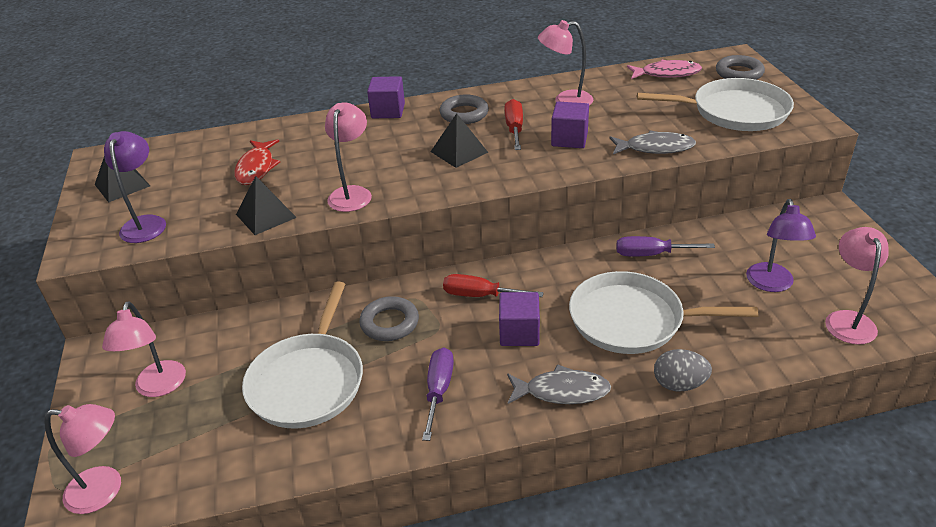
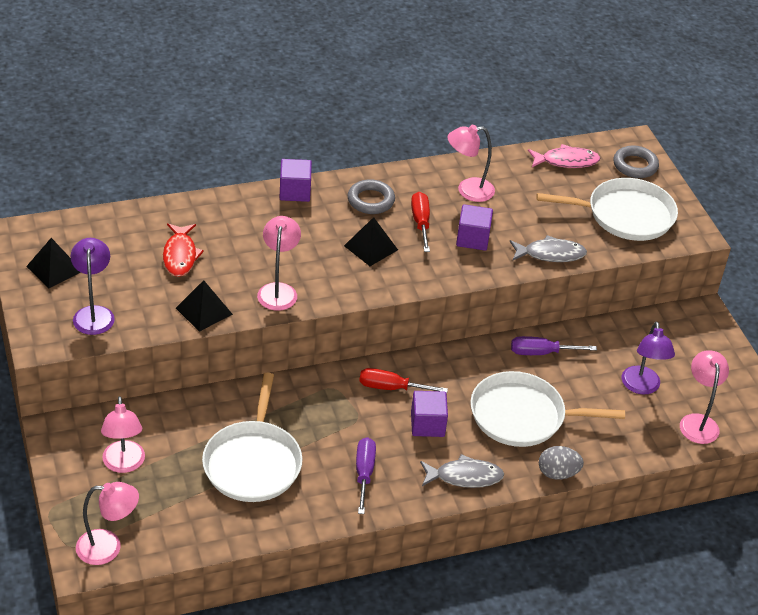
camera: 10 degrees left, 5 degrees up
grey ring [359,296,419,341] -> none

